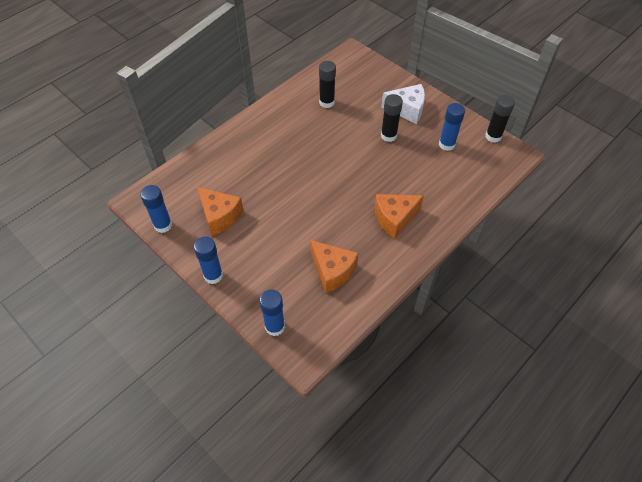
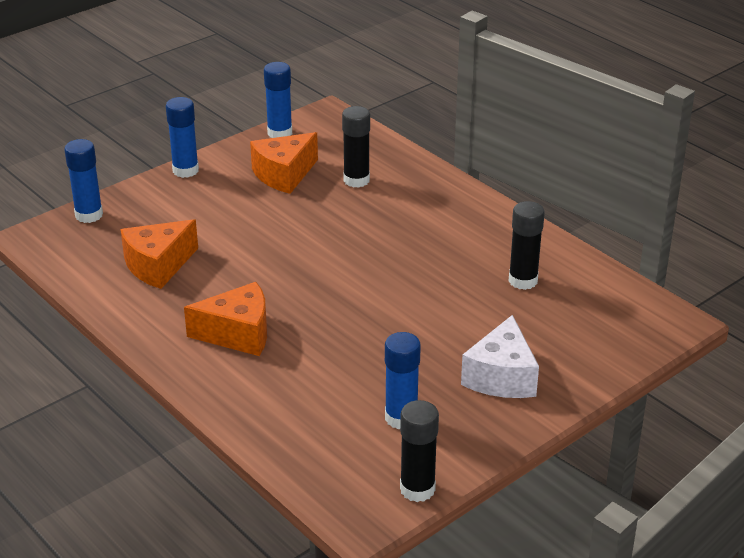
camera: 95 degrees right, 20 degrees down
orange cheese [375,194,424,239] -> orange cheese turned 105 degrees clockwise [184,282,267,356]
black glue stick [381,94,403,142] -> black glue stick moved to [342,106,370,188]

